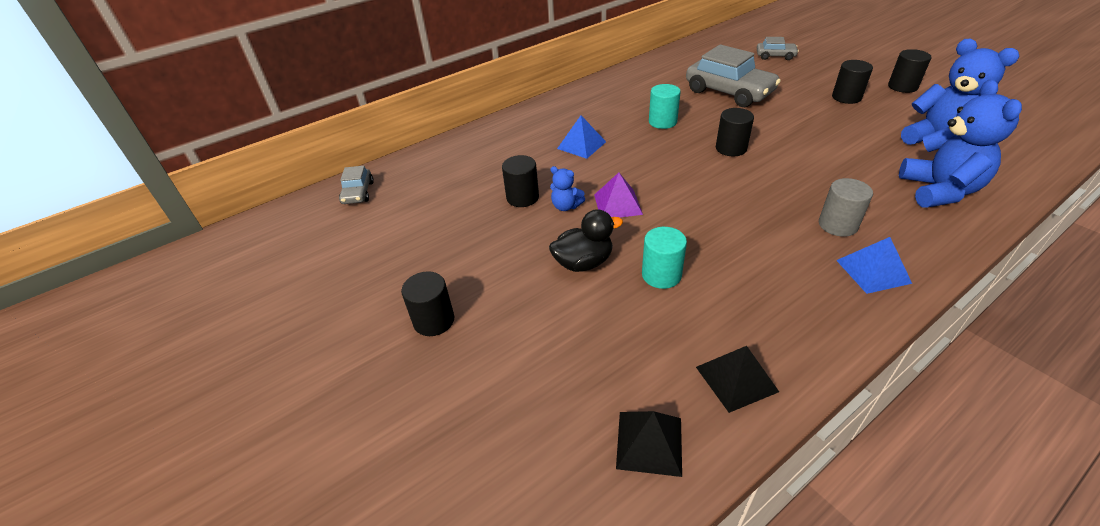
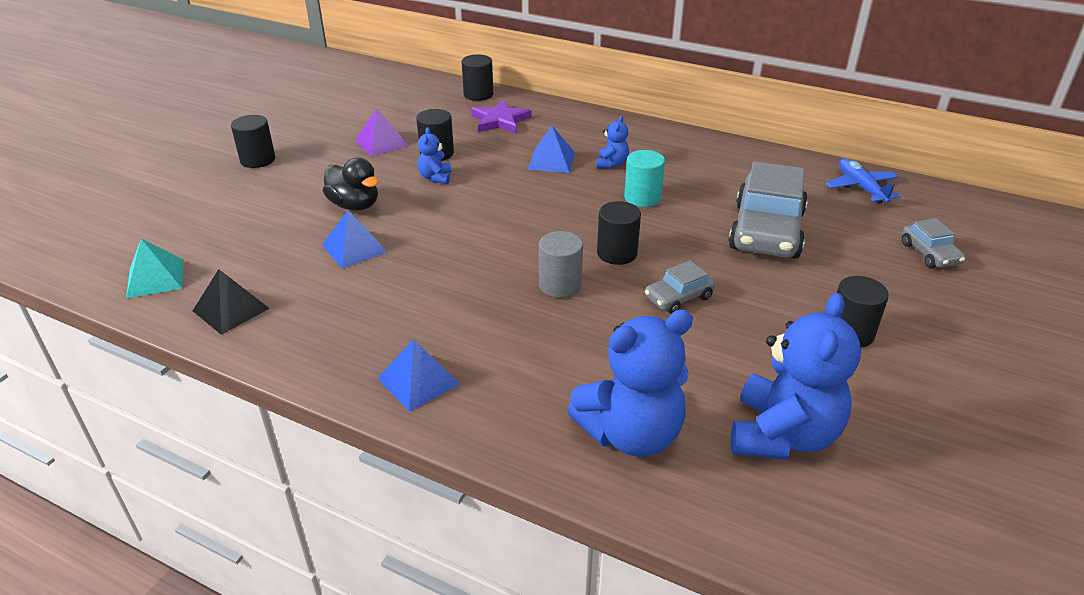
camera: 60 degrees right, 5 degrees down
grey car [339,166,374,204] -> grey car moved to [645,260,715,314]
purple pyramid [594,173,643,218] -> purple pyramid moved to [355,108,409,156]
black pyramid [616,411,682,477] -> turquoise pyramid [126,239,183,298]
turquoise cylinder [642,227,687,289] -> blue pyramid [322,210,388,269]
grey cylinder [819,178,873,237] -> grey cylinder moved to [539,231,583,298]
black cylinder [888,49,931,93] -> black cylinder moved to [462,54,493,101]
none -> purple star [471,100,531,134]
none -> blue teddy bear [596,115,629,169]
none -> blue plane [825,158,901,204]

